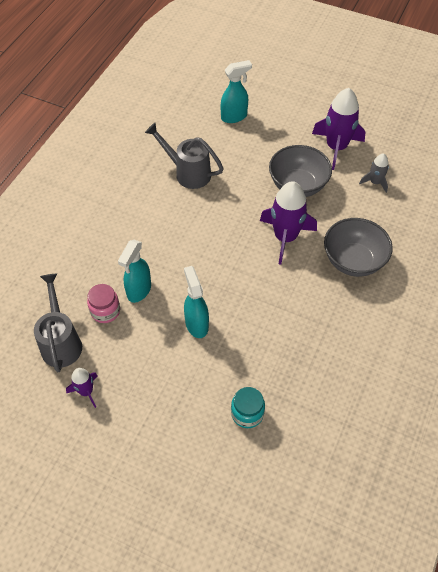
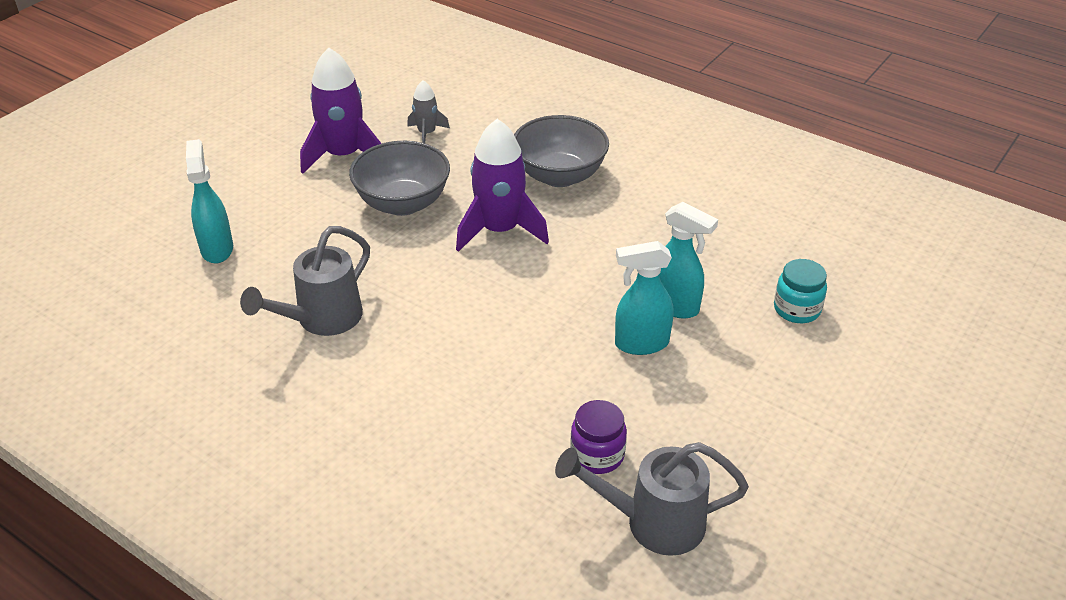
camera: 80 degrees left, 15 degrees down
purple rocket [66,368,98,408] -> none
pink jar [87,284,120,323] -> purple jar [570,400,627,474]
turquoise spray bottle [118,240,151,303] -> turquoise spray bottle moved to [659,202,718,318]

